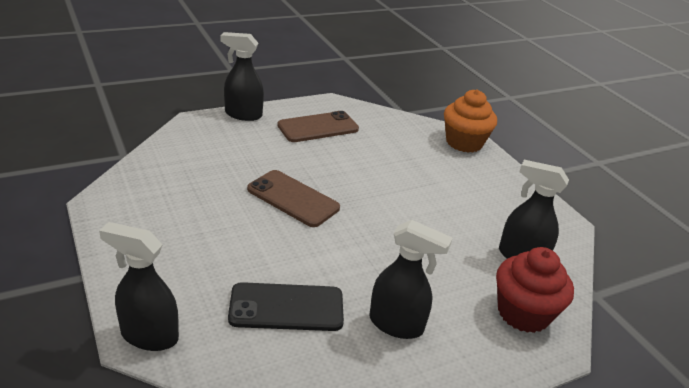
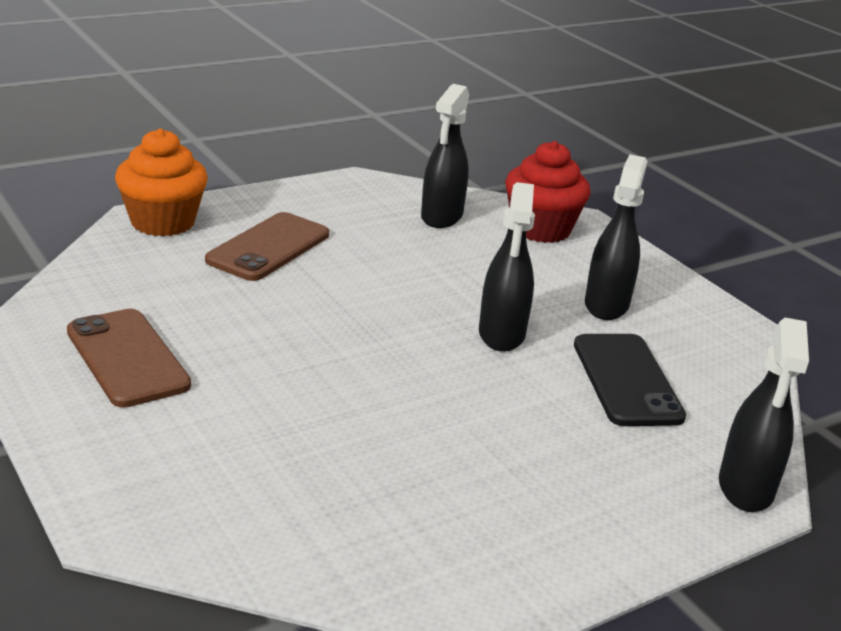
camera: 95 degrees left, 5 degrees down
black spray bottle [221,32,264,121] -> black spray bottle moved to [479,182,535,352]
brown phone [247,170,340,227] -> brown phone moved to [205,212,329,281]

